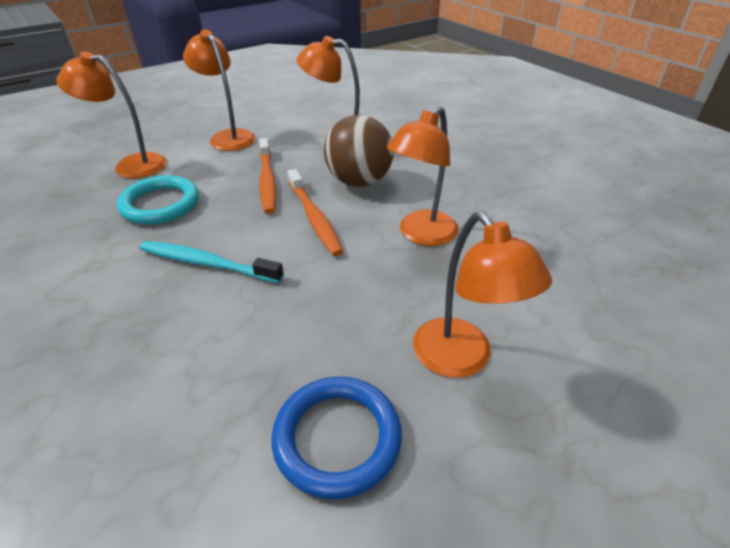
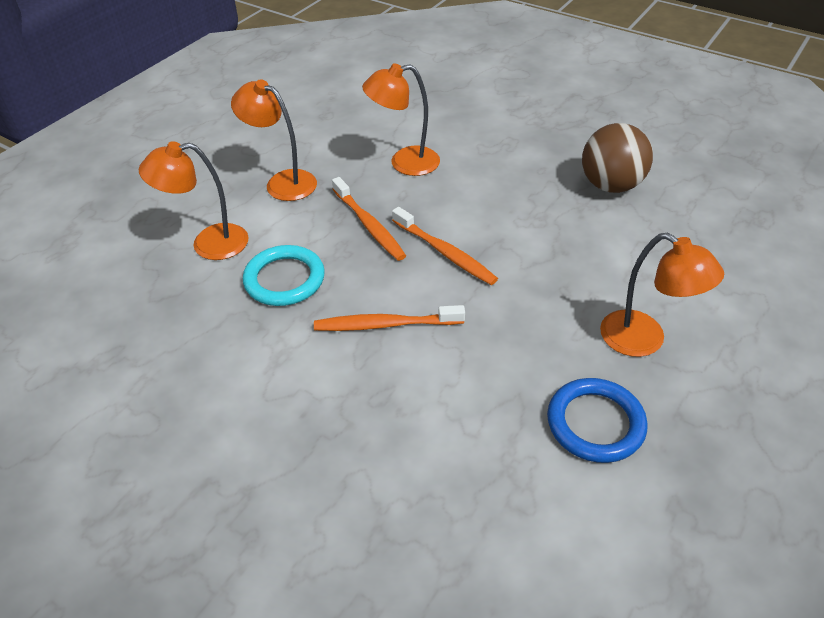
camera: 20 degrees left, 5 degrees up
turquoise toothbrush [140,241,284,283] -> orange toothbrush [314,305,465,331]
brown ball [324,115,394,187] -> brown ball moved to [582,123,653,193]
orange lamp [387,106,459,246] -> none

